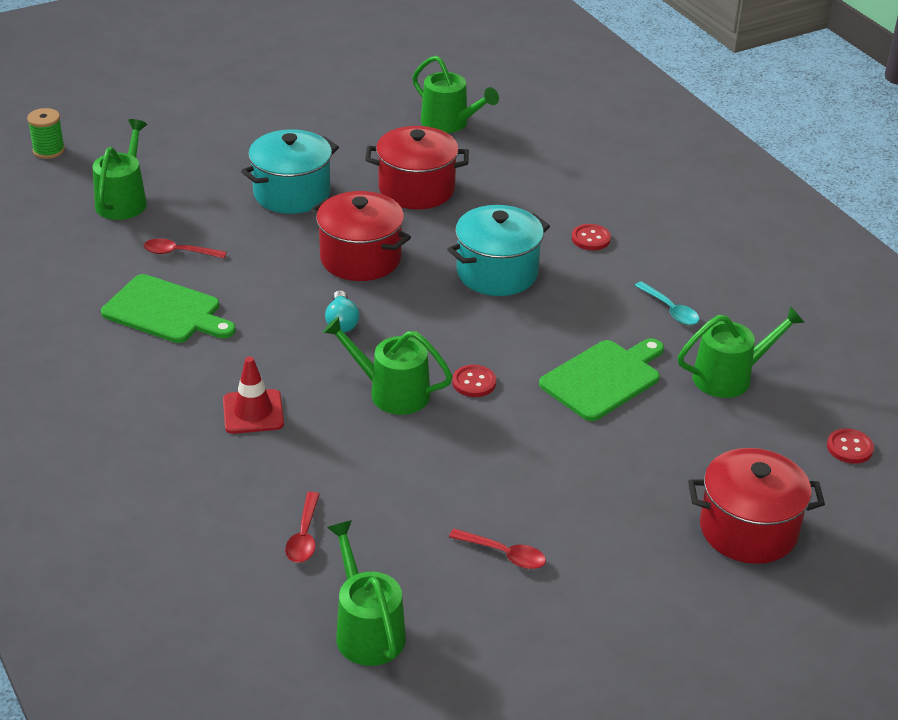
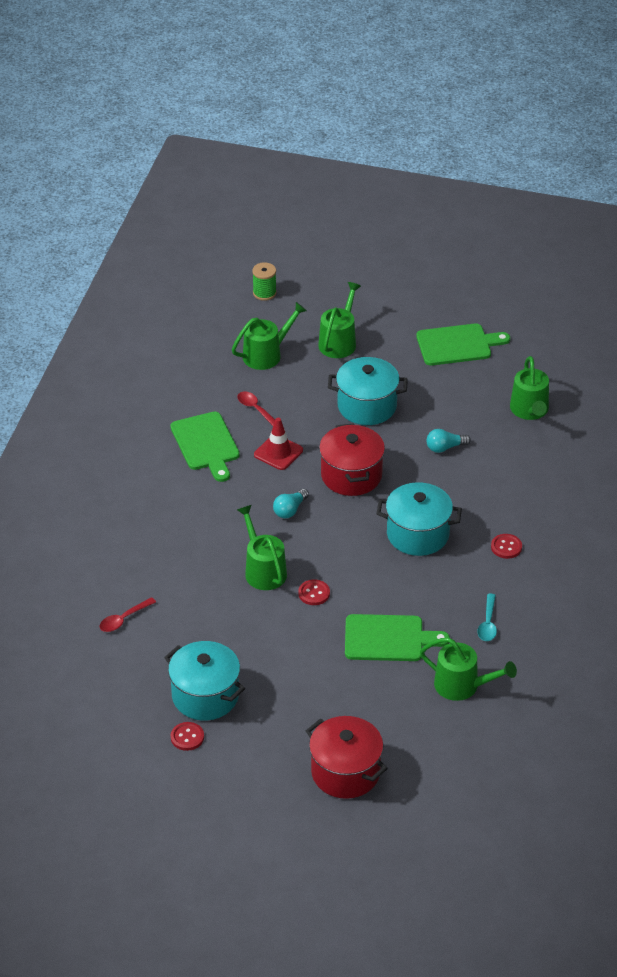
camera: 45 degrees right, 5 degrees up
red traffic cone [223,357,284,434] -> red traffic cone moved to [254,418,303,470]
green watering can [327,520,406,666] -> green watering can moved to [318,282,361,358]
red pot [365,126,469,209] -> turquoise light bulb [427,429,471,453]
red spoon [449,529,546,569] -> turquoise pot [164,641,245,720]
red button [827,428,874,464] -> red button moved to [171,722,204,751]
none -> green cutting board [416,323,510,365]

